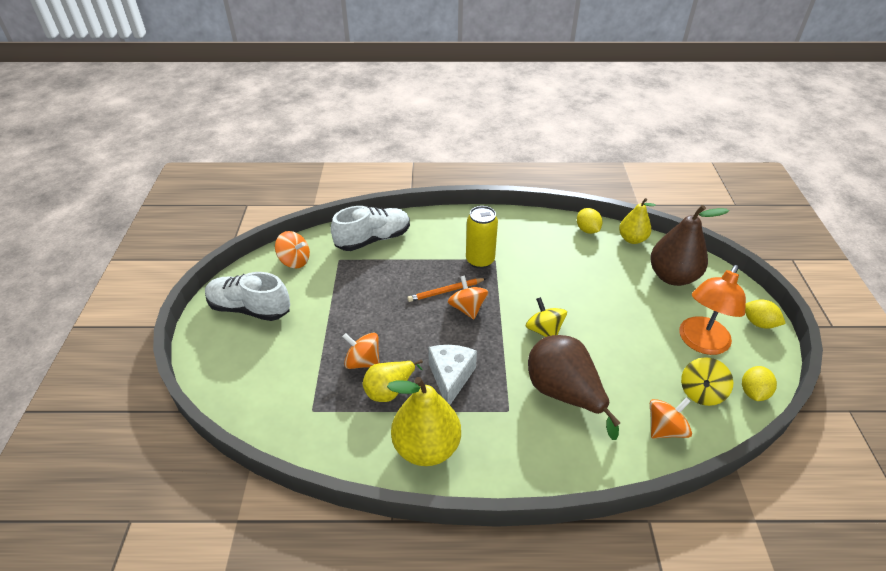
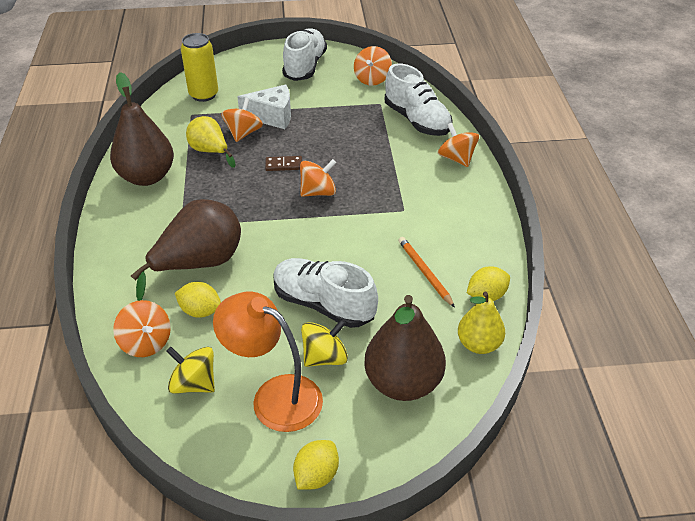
camera: 85 degrees right, 0 degrees up
yellow pear [387,377,461,466] -> brown pear [110,72,174,186]
orange pencil [407,278,487,302] -> orange pencil moved to [398,237,455,308]
white cheese [428,345,477,405] -> white cheese moved to [237,84,291,129]
yellow can [466,206,498,269] -> yellow can moved to [181,33,218,102]
yellow spinning top [526,297,567,337] -> yellow spinning top moved to [301,319,348,367]
yellow lemon [742,366,777,401] -> yellow lemon moved to [175,282,221,318]
none -> brown domino [265,156,302,171]
none -> white shoe [273,258,378,328]
none -> orange spinning top [438,123,479,167]

